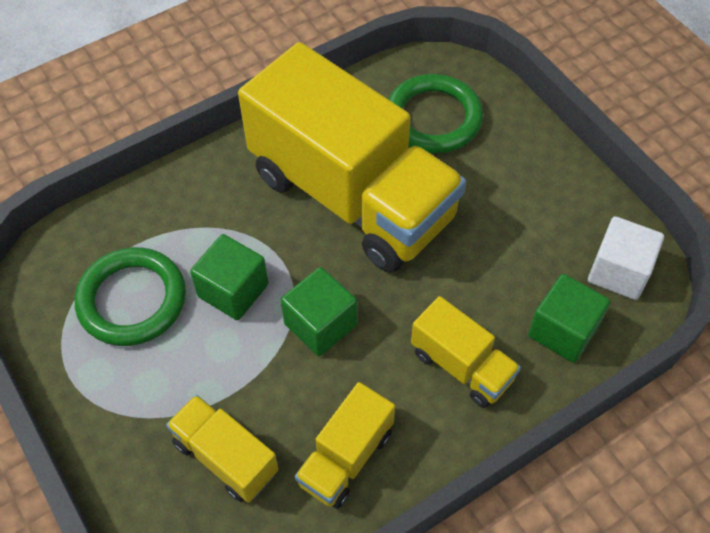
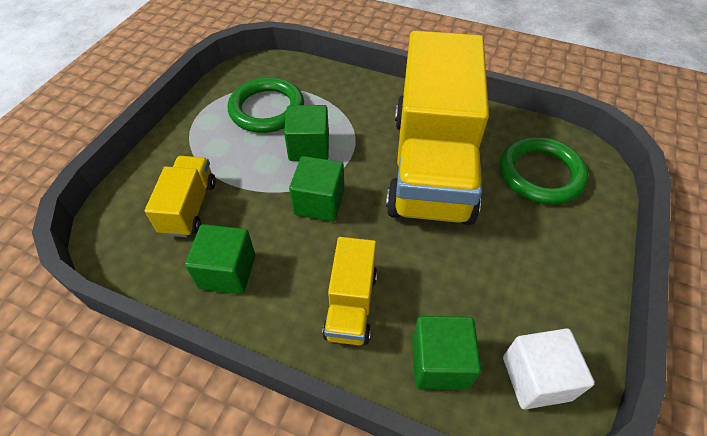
camera: 55 degrees right, 5 degrees down
yellow truck [295,382,395,509] -> green cube [185,224,256,294]

